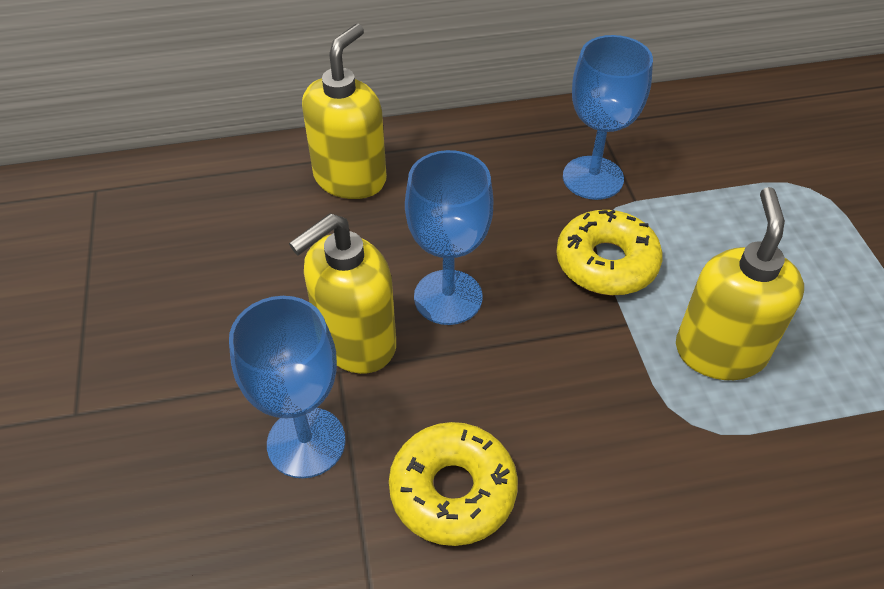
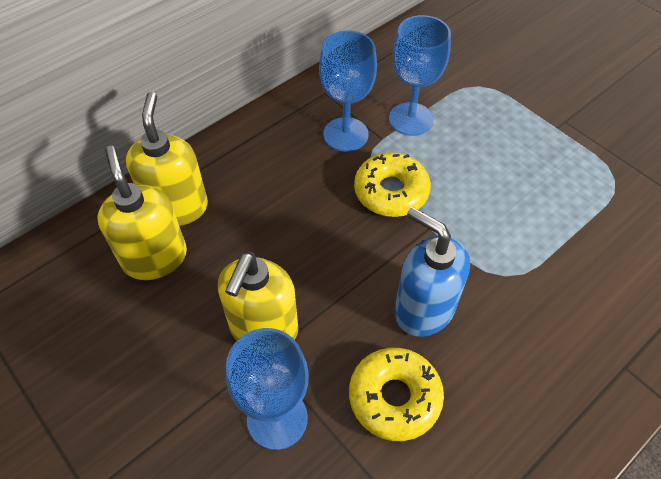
camera: 30 degrees left, 5 degrees up
blue goblet [405,150,494,325] -> blue goblet moved to [389,15,451,136]
yellow soap dispenser [676,187,804,380] -> yellow soap dispenser moved to [97,146,187,280]
none -> blue soap dispenser [395,207,470,337]

